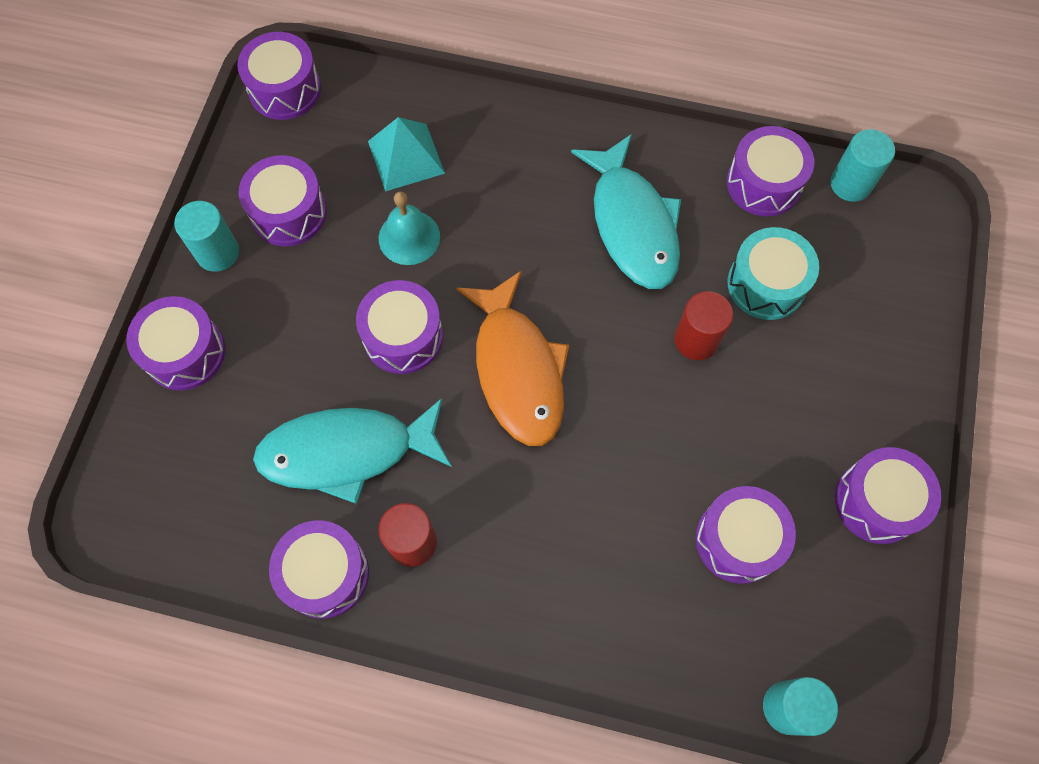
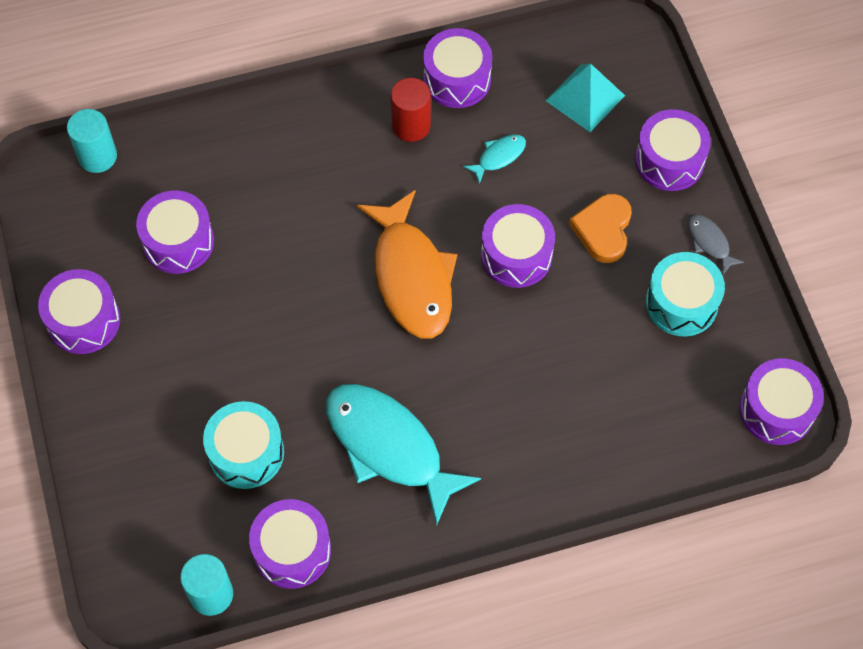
camera: 150 degrees right, 5 degrees down
turquoise cylinder [174,201,239,272] -> grey fish [688,214,744,274]
purple drum [238,155,327,246] -> turquoise drum [646,252,725,336]
turquoise fish [253,398,452,504] -> turquoise fish [463,135,526,184], size x0.43
turquoise pyramid [368,117,445,191] -> turquoise pyramid moved to [546,64,625,132]
turquoise bell [379,191,440,265] -> none
orange fish [456,270,569,446] -> orange fish turned 150 degrees counterclockwise [357,190,457,338]
red cylinder [674,291,733,360] -> none
none -> orange heart [569,194,632,263]

